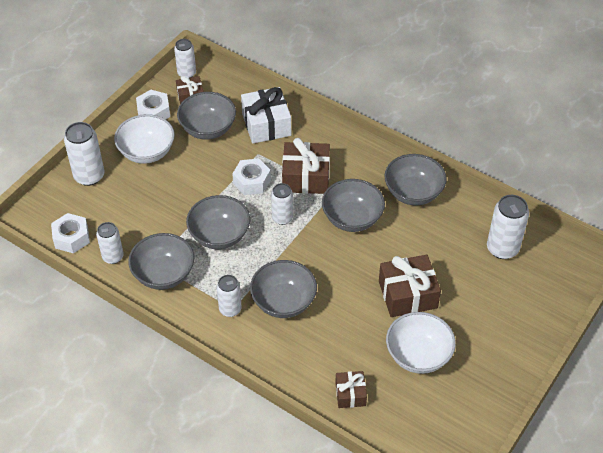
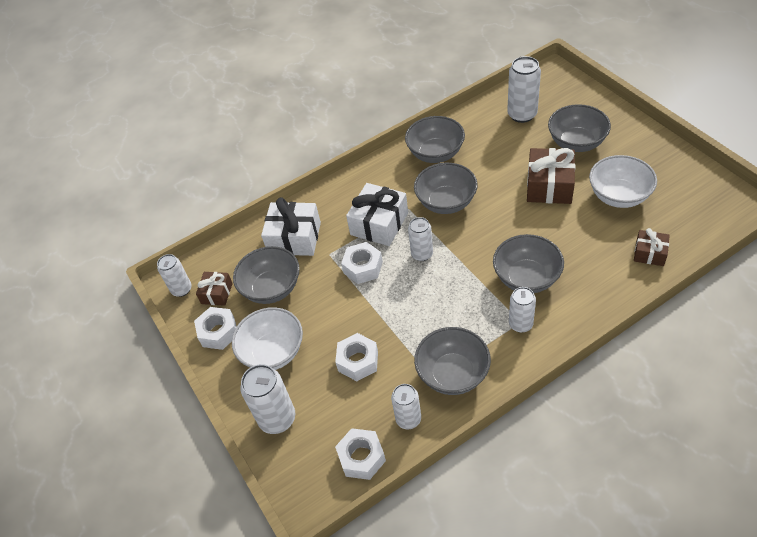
camera: 60 degrees left, 0 degrees up
grey bowl [186,195,250,249] -> grey bowl moved to [548,104,611,152]
brown gift [282,138,330,194] -> white gift [346,183,408,246]
none -> white nut [335,333,378,381]

